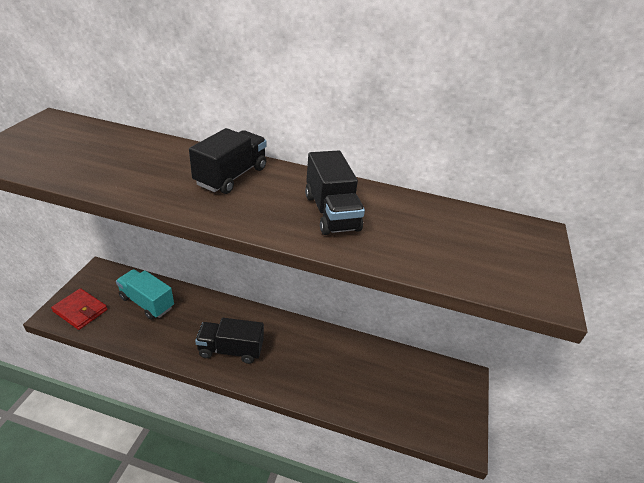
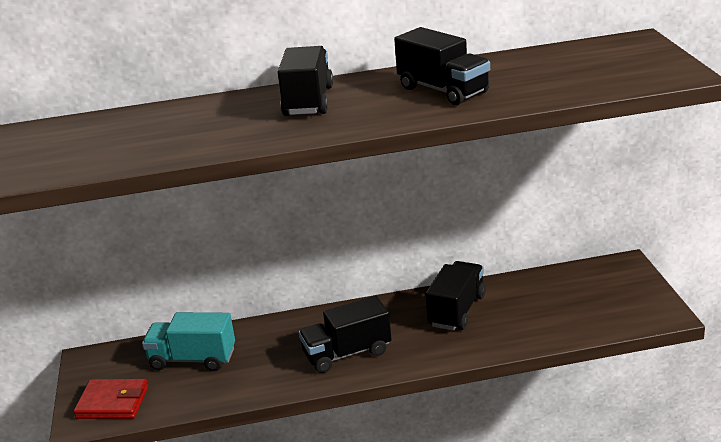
camera: 20 degrees left, 10 degrees down
none -> black truck [425,261,486,331]

